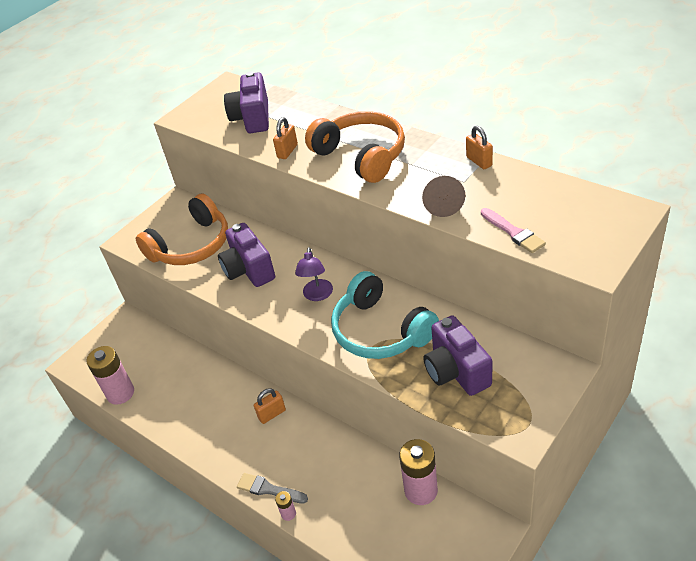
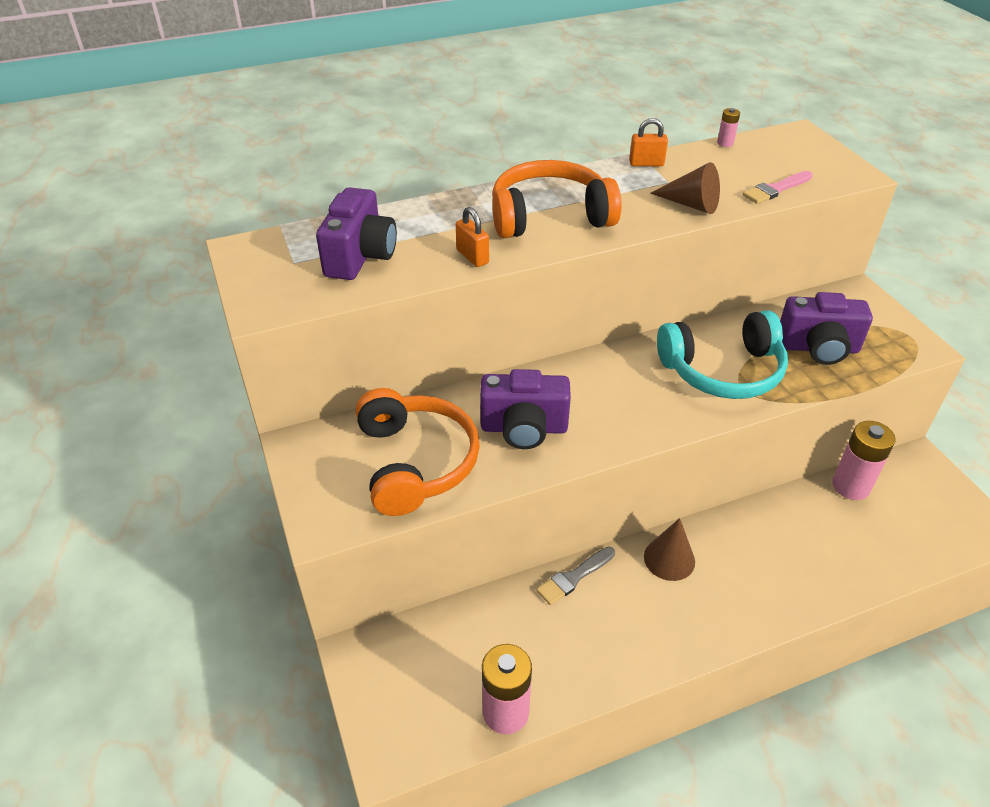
camera: 65 degrees left, 0 degrees up
purple camera [224,71,269,133] -> purple camera turned 105 degrees counterclockwise [316,187,397,280]
grey brush [237,473,308,504] -> grey brush moved to [536,547,615,605]
orange padlock [254,388,286,424] -> brown cone [644,518,695,581]
pink battery [275,491,296,521] -> pink battery moved to [717,108,740,147]
purple lamp [295,247,333,301] -> none
pink brush [481,208,546,253] -> pink brush turned 150 degrees clockwise [743,171,813,204]

